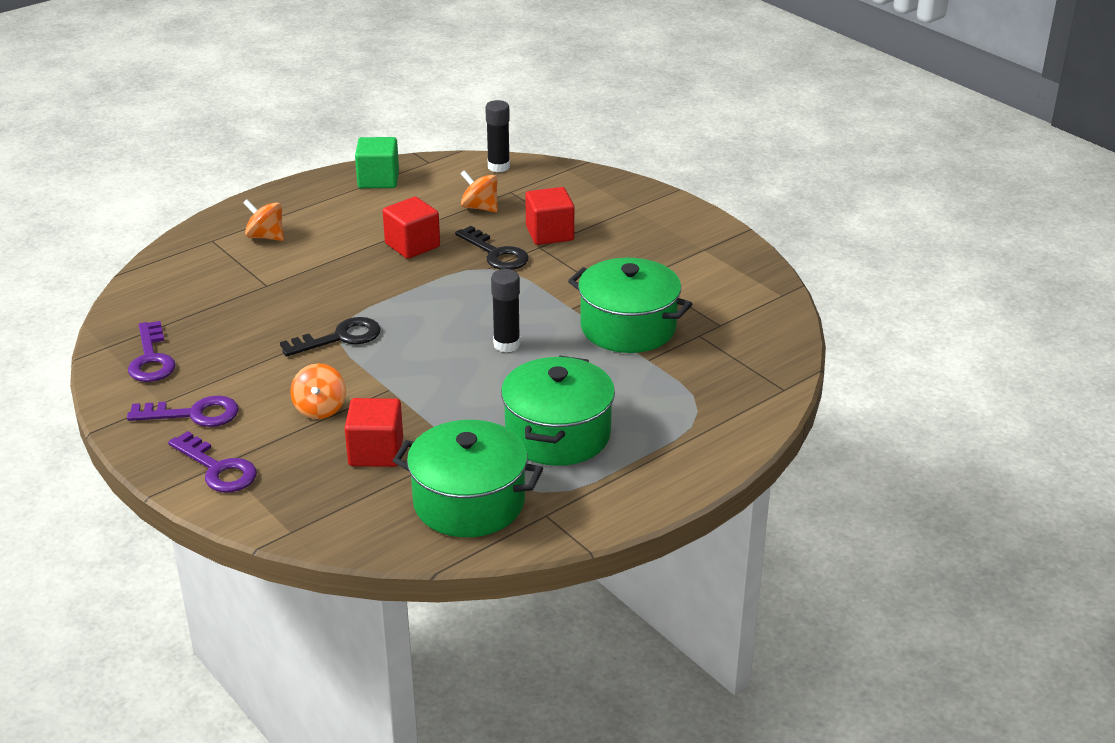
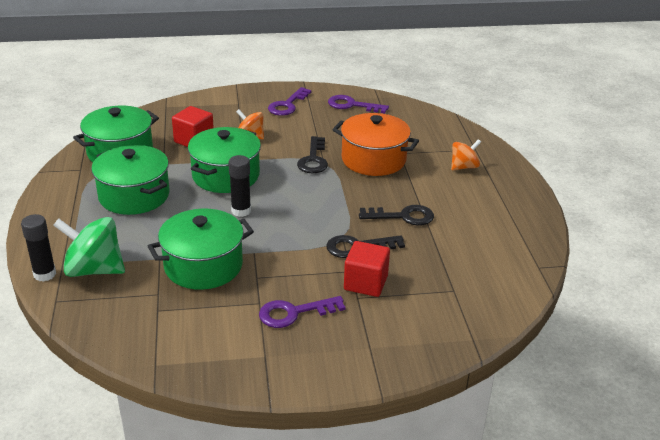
camera: 120 degrees right, 0 degrees up
purple key [168,431,257,492] -> purple key moved to [259,296,346,328]
green cube [355,137,399,188] -> none
red cube [383,197,440,259] -> black key [359,205,434,225]
orange spinning top [461,170,498,212] -> none
black glue stick [485,100,510,172] -> black glue stick moved to [21,214,56,282]
none -> green spinning top [53,217,125,277]
none -> green pot [188,127,261,193]
none -> orange pot [332,113,419,176]

